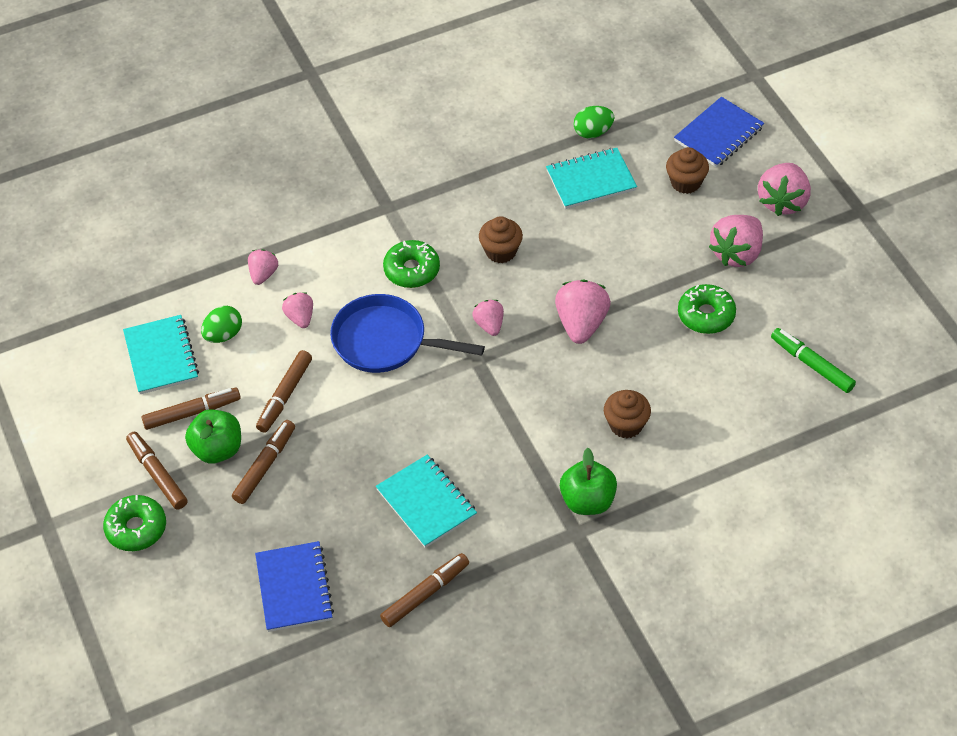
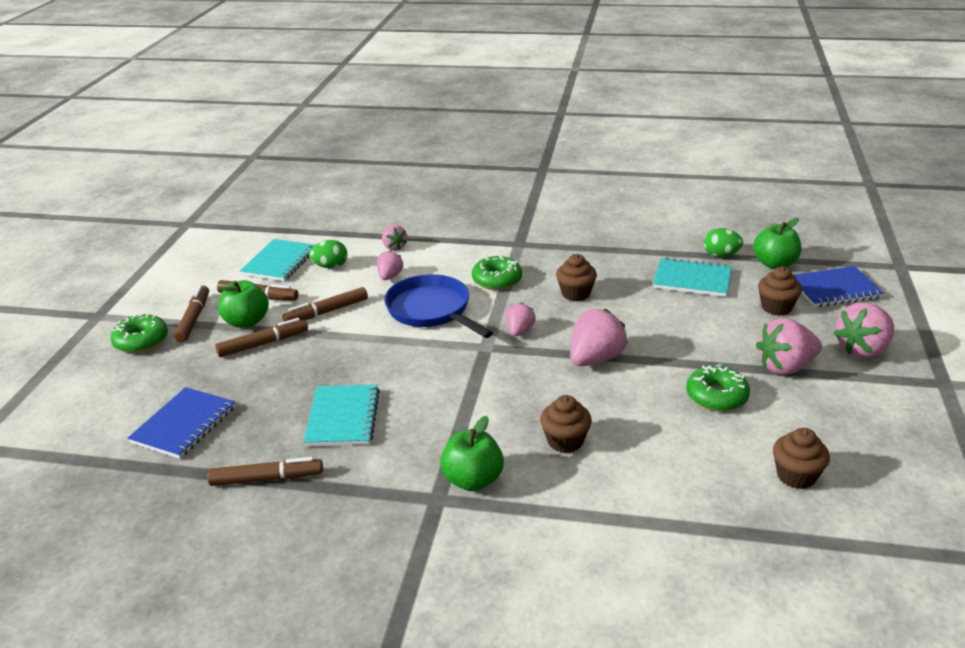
camera: 35 degrees right, 20 degrees down
pink strawberry [248,249,278,285] -> pink strawberry turned 105 degrees clockwise [382,225,407,251]
green marker [771,328,856,393] -> brown cupcake [773,428,830,489]
none -> green apple [753,218,801,269]

